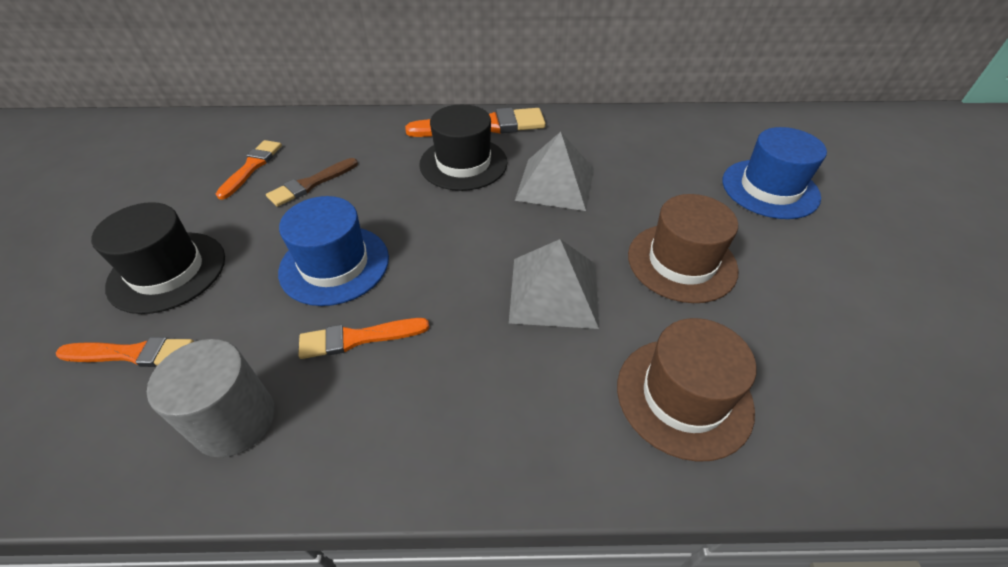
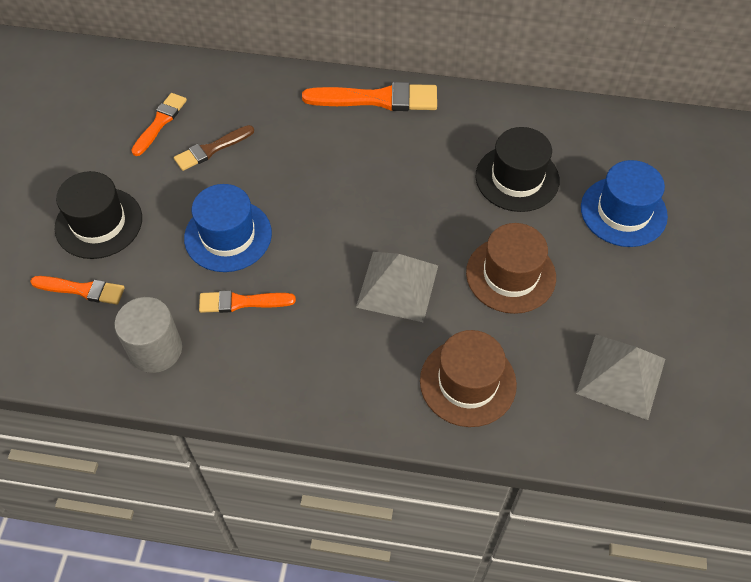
camera: 10 degrees right, 10 degrees up
black hat [419,104,507,191] -> black hat moved to [476,127,560,212]
grey pyramid [515,132,594,211] -> grey pyramid moved to [576,334,665,420]

